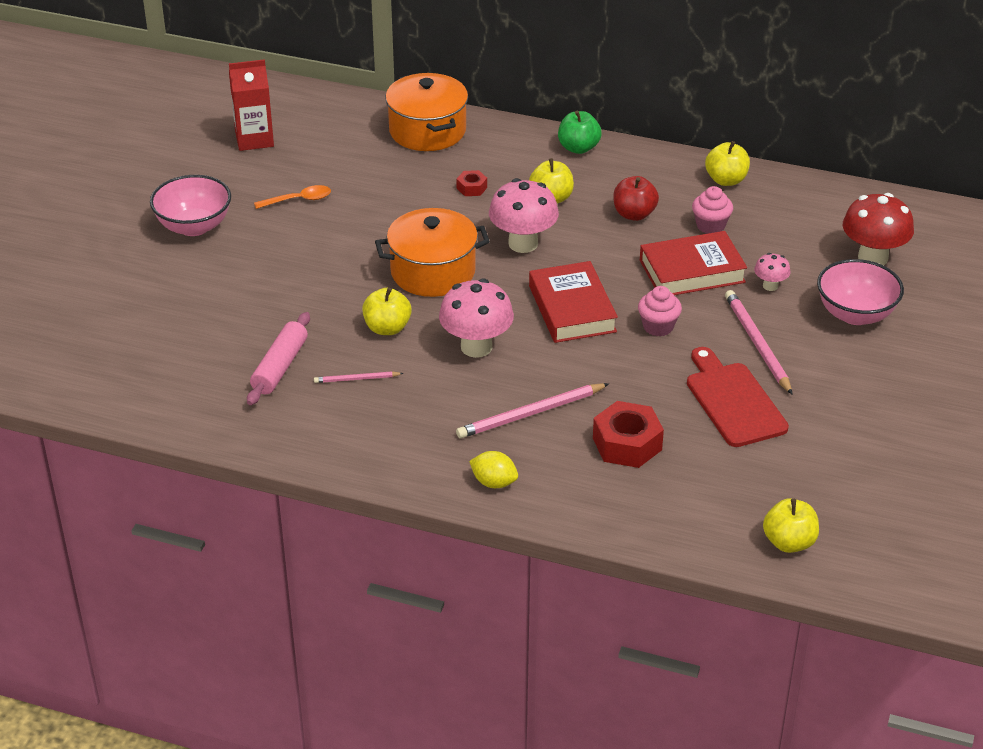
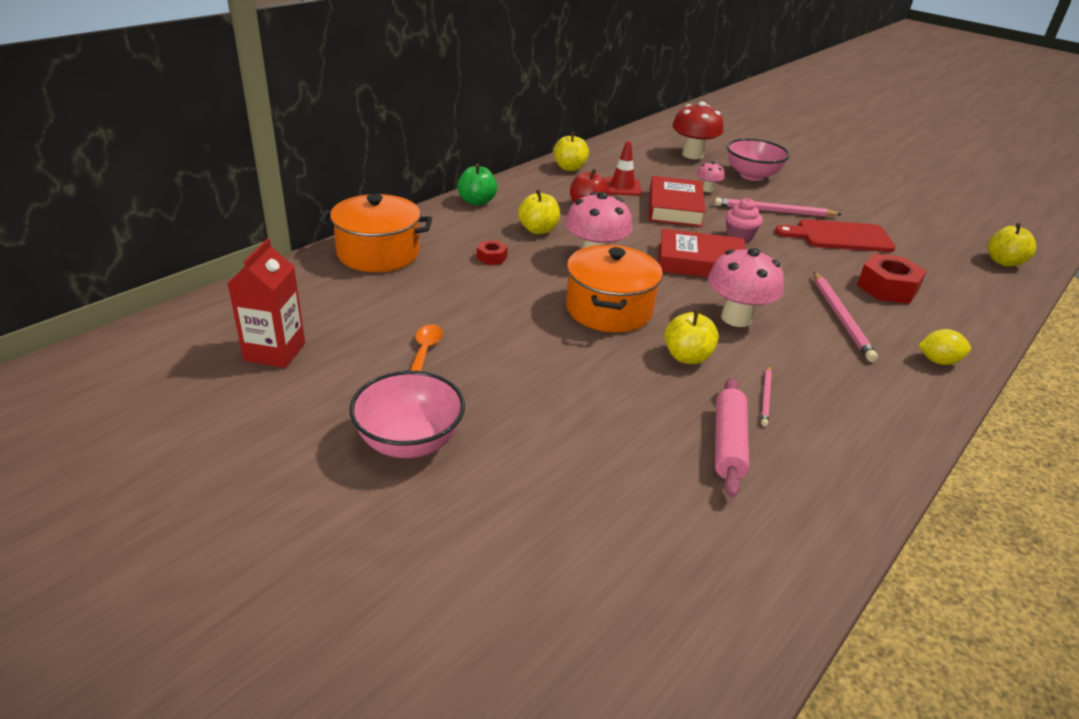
camera: 70 degrees left, 5 degrees down
pink rolling pin [247,312,310,405] -> pink rolling pin turned 60 degrees clockwise [715,378,749,498]
yellow lemon [469,451,518,488] -> yellow lemon turned 45 degrees clockwise [919,329,971,365]
pink cupcake [692,186,733,233] -> red traffic cone [604,141,642,196]

